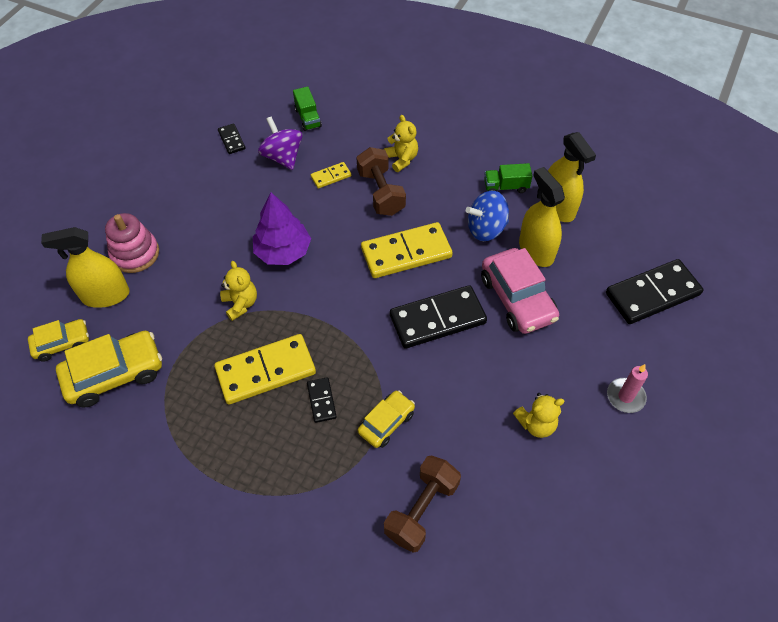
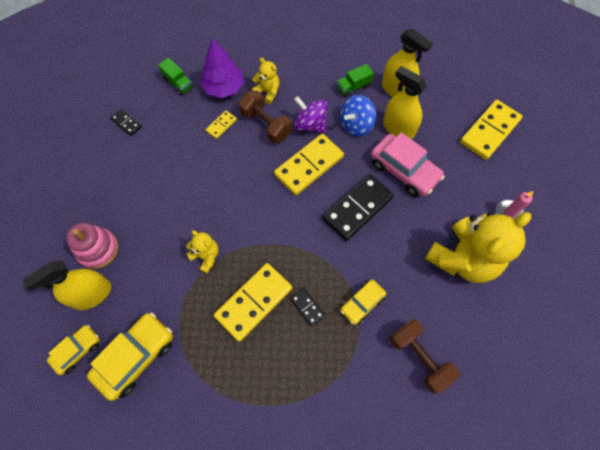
camera: 25 degrees left, 10 degrees up
purple tree [253,193,311,265] -> purple tree moved to [200,38,244,98]
purple spinning top [258,117,303,170] -> purple spinning top moved to [294,96,327,133]
yellow car [358,390,415,448] -> yellow car turned 150 degrees counterclockwise [340,279,386,325]
brown dumbbell [384,455,461,553] -> brown dumbbell turned 45 degrees counterclockwise [390,319,460,394]
yellow teddy bear [513,393,564,438] -> yellow teddy bear [425,212,531,283], size x2.14
black domino [606,259,703,324] -> yellow domino [460,100,523,160]

